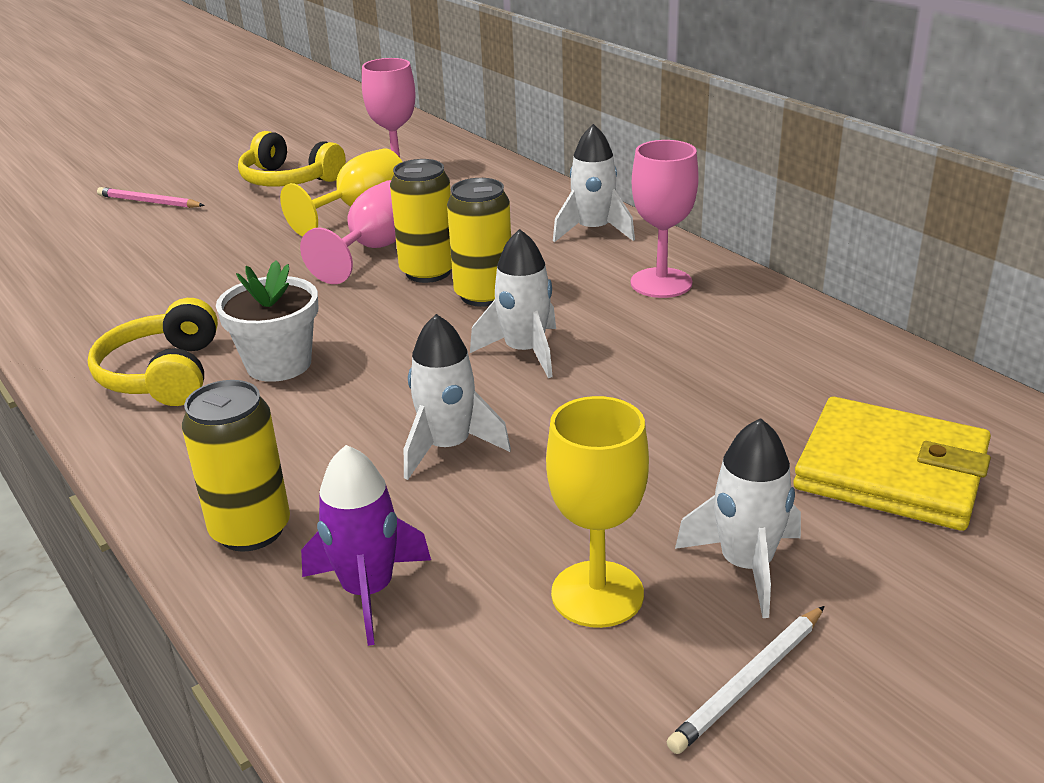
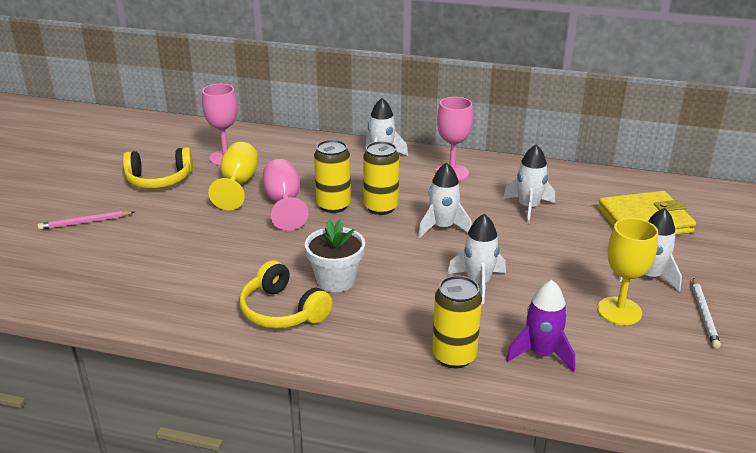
camera: 40 degrees left, 0 degrees up
none -> white rocket [503,144,555,224]

